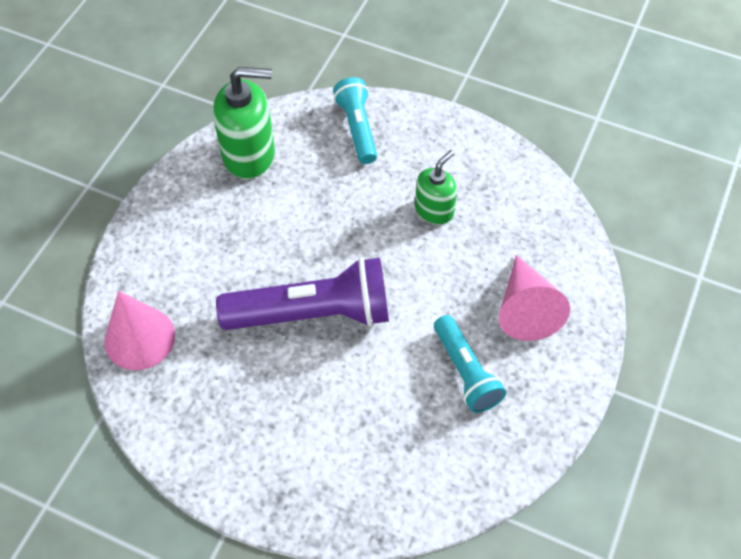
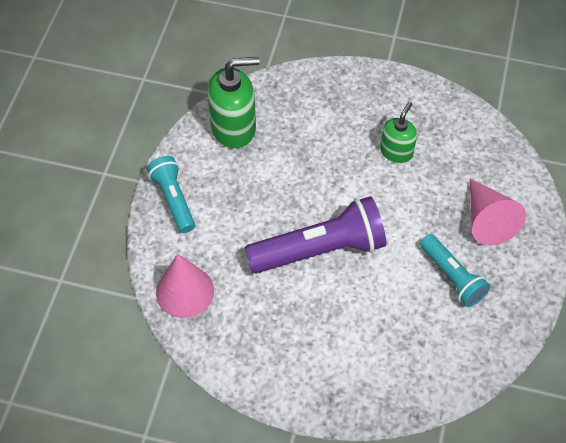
camera: 10 degrees left, 0 degrees up
turquoise flashlight [333,77,377,164] -> turquoise flashlight moved to [147,156,195,233]

